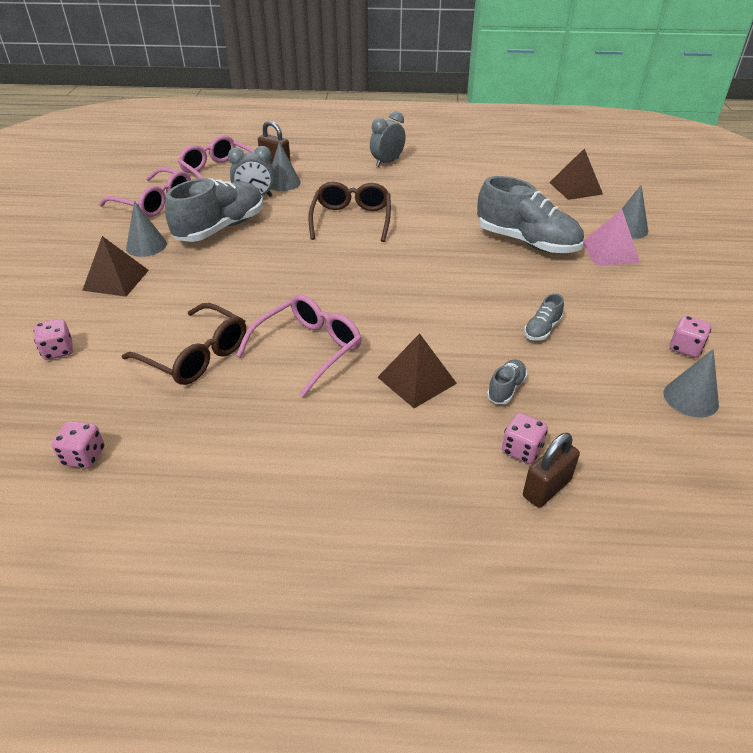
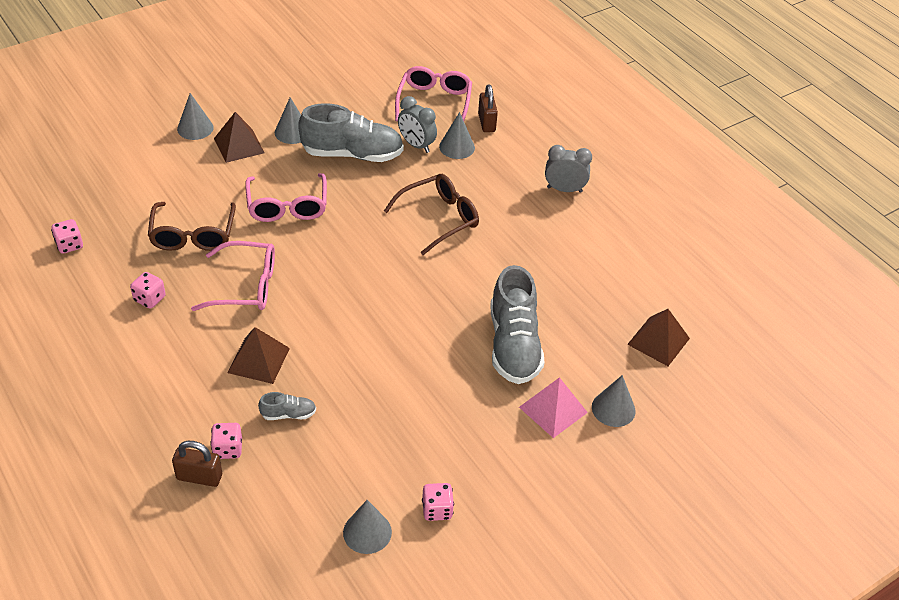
camera: 50 degrees right, 5 degrees up
pink dice [34,319,73,360] -> pink dice moved to [130,272,166,309]
pink glasses [99,167,191,217] -> pink glasses moved to [245,173,327,222]
grey shoe [524,294,564,341] -> none
none -> grey cone [177,93,214,140]

